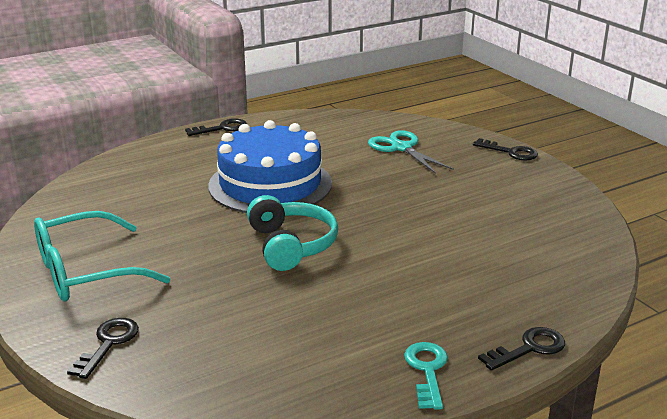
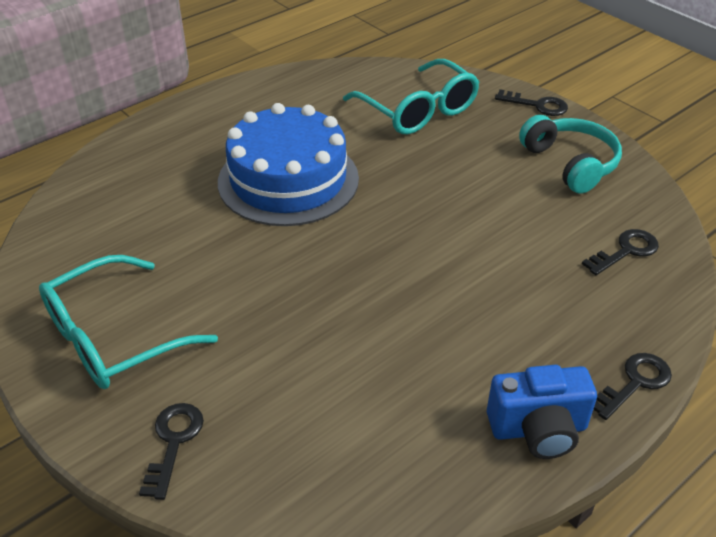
camera: 10 degrees left, 15 degrees up
black key [185,118,247,136] -> black key moved to [582,229,659,275]
turquoise headphones [247,195,338,271] -> turquoise headphones moved to [519,115,622,194]
turquoise scissors [368,130,454,174] -> turquoise glasses [343,59,479,134]
turquoise key [404,342,448,410] -> blue camera [487,365,597,459]

